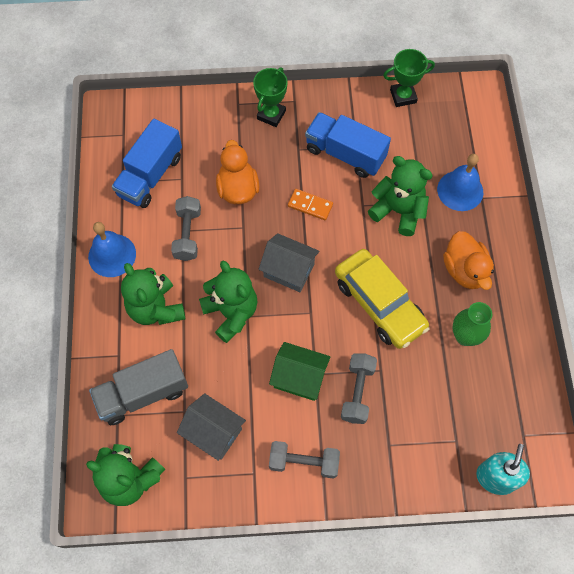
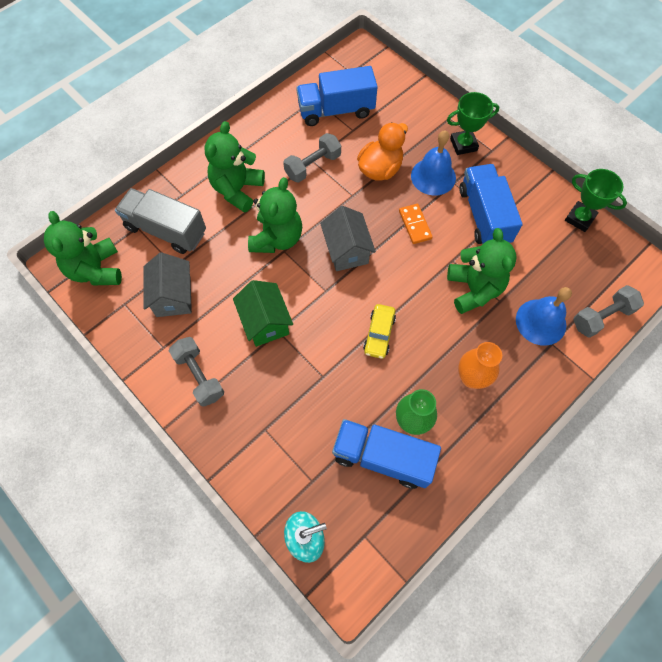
camera: 50 degrees right, 0 degrees up
blue bell [88,222,136,277] -> blue bell moved to [411,130,456,196]
yellow car [335,249,430,349] -> yellow car [363,304,396,359], size x0.51
grey dumbbell [341,353,377,424] -> grey dumbbell moved to [573,285,644,338]
orange duck [443,231,494,290] -> orange vase [458,342,502,389]
none -> blue truck [332,419,441,489]

